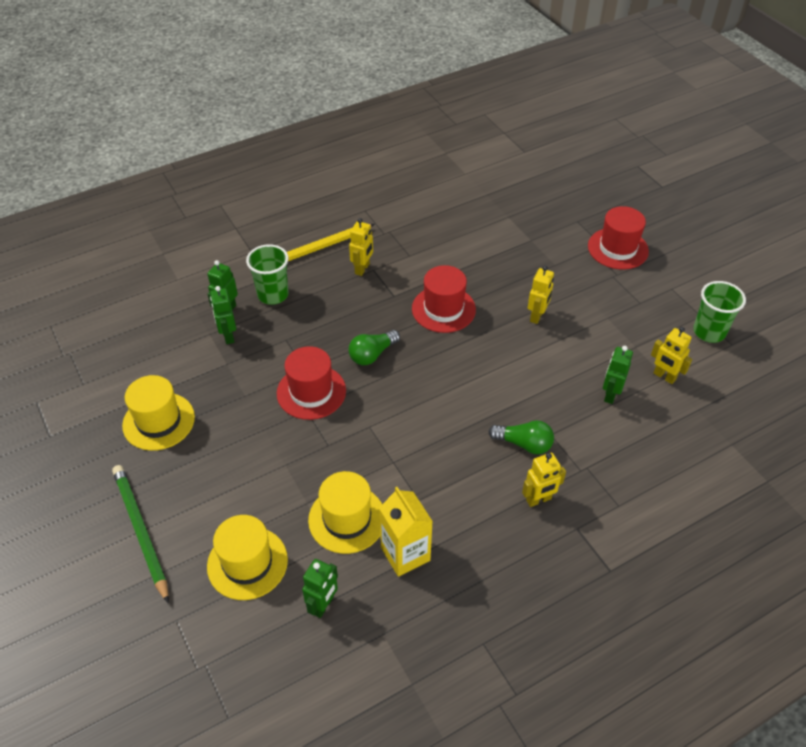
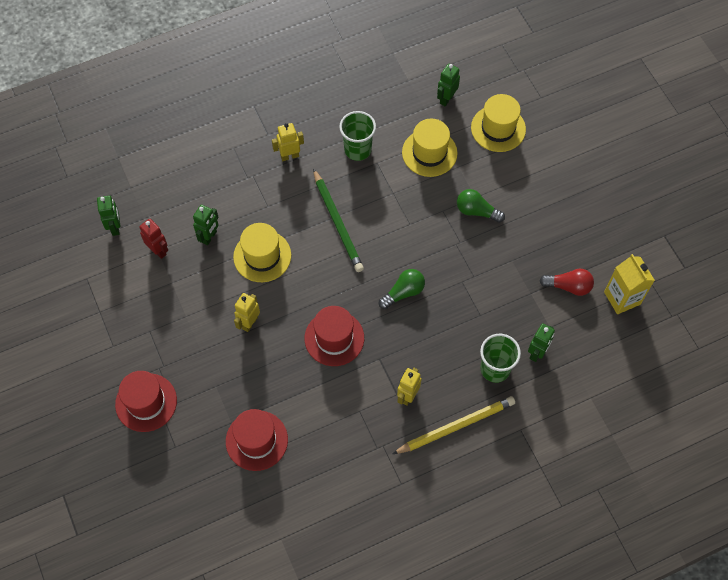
camera: 175 degrees left, 15 degrees up
green pencil [112,465,169,603] -> green pencil moved to [313,168,364,272]
yellow hat [122,375,195,451] -> yellow hat moved to [233,223,291,282]
green robot [210,286,236,344] -> green robot moved to [97,196,120,236]
red hat [277,346,346,420] -> red hat moved to [226,409,288,471]
yellow carton [379,487,433,577] -> yellow carton moved to [604,254,655,314]
green light bulb [488,420,554,454] -> green light bulb moved to [457,189,505,223]
yellow robot [651,327,692,384] -> red robot [139,219,168,259]
green cup [693,281,746,343] -> green cup moved to [339,111,376,161]
none -> red light bulb [539,269,594,296]

